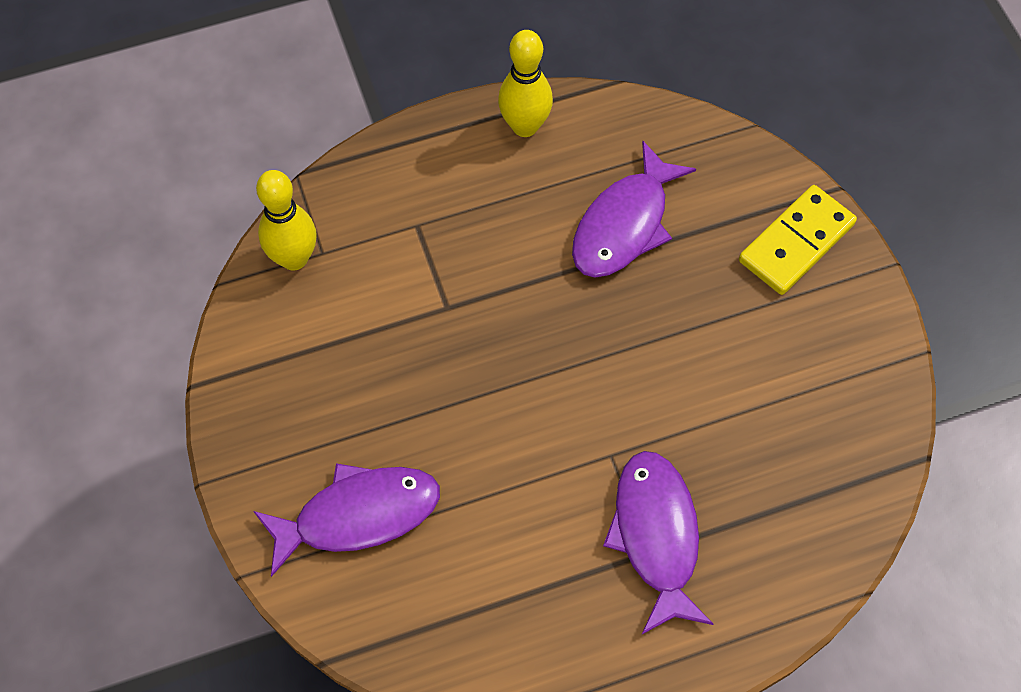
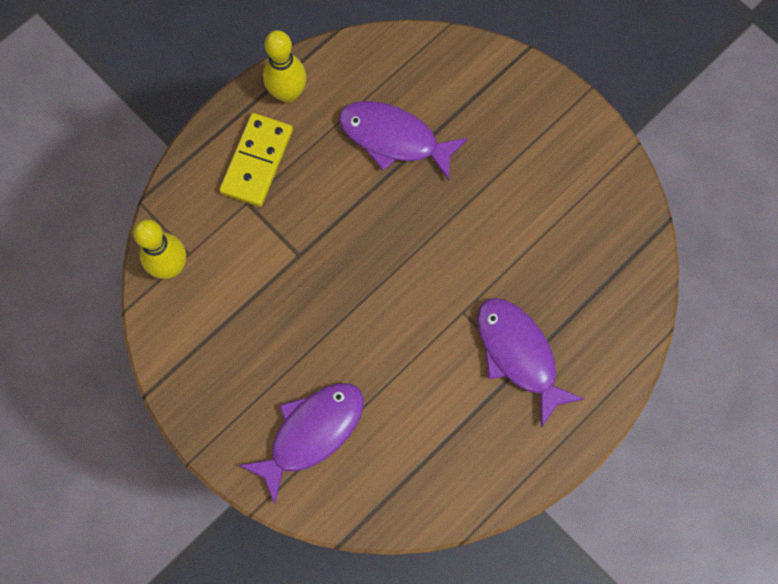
camera: 25 degrees left, 10 degrees up
purple fish [572,141,696,278] -> purple fish turned 105 degrees clockwise [339,101,468,181]
yellow domino [739,185,857,295] -> yellow domino moved to [219,113,293,207]

